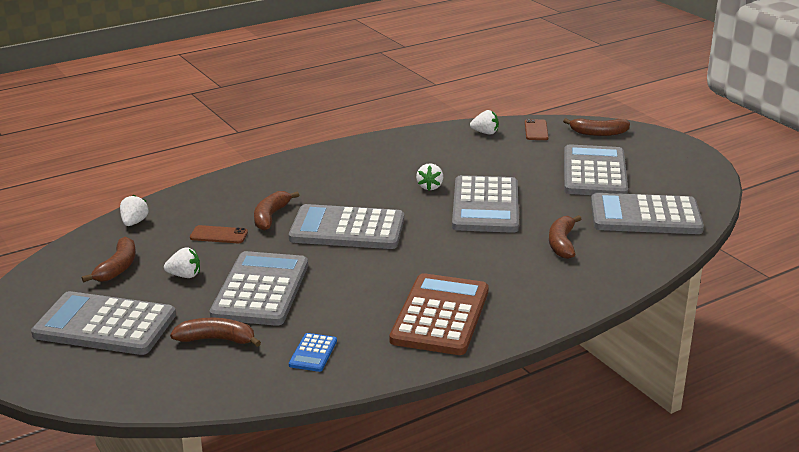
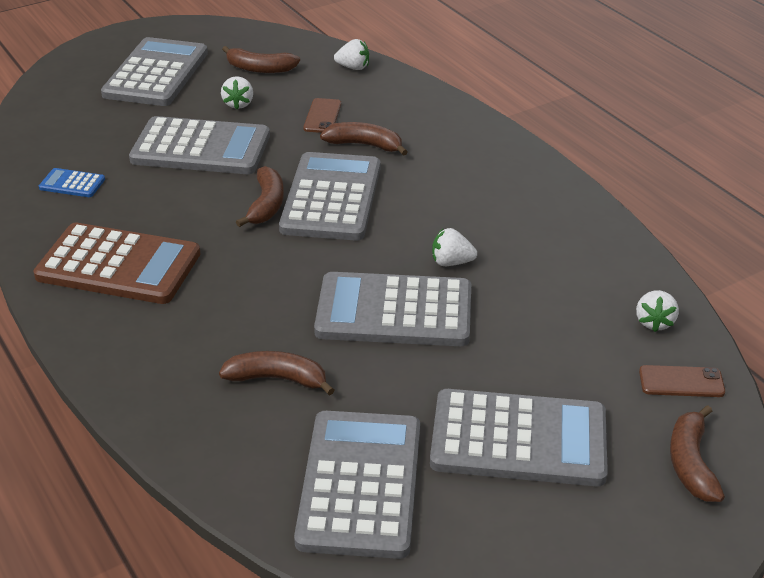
camera: 90 degrees right, 10 degrees up
brown banana [170,318,261,347] -> brown banana moved to [236,166,284,227]

